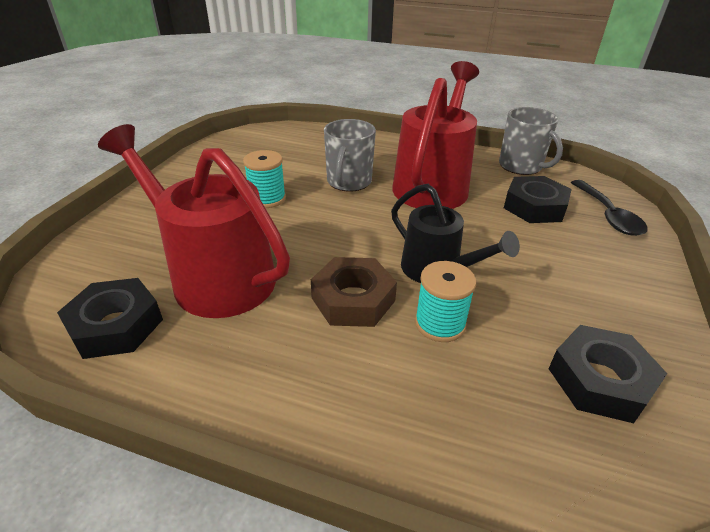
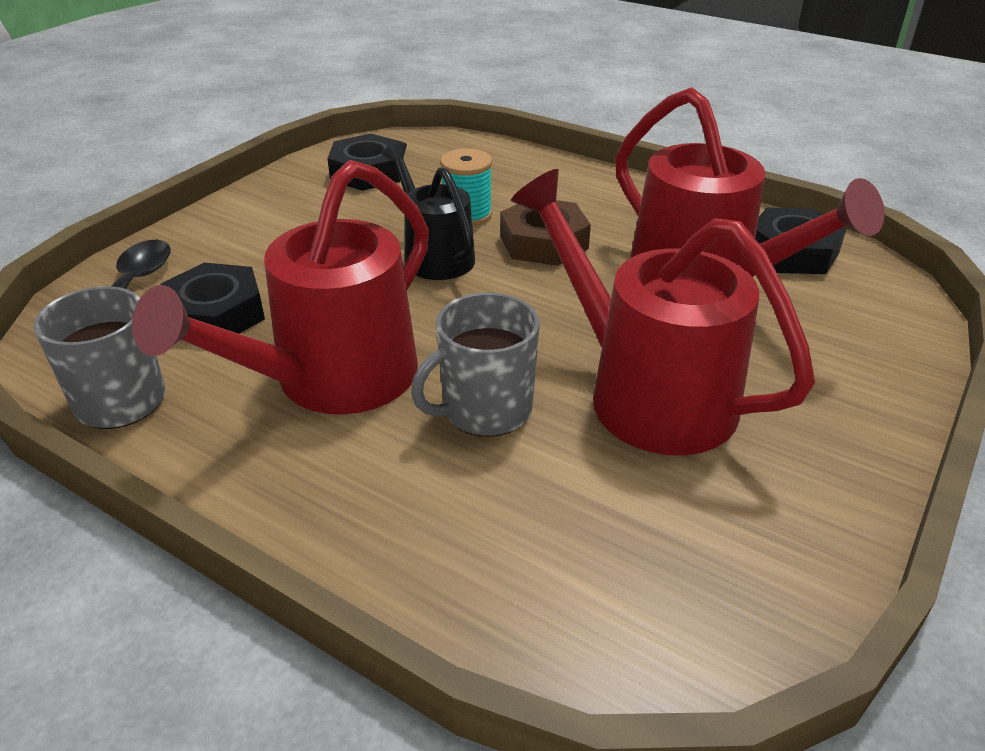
camera: 165 degrees left, 0 degrees up
turquoise spool [243,150,286,208] -> red watering can [511,169,815,455]
grey mug [324,119,376,192] -> grey mug turned 150 degrees counterclockwise [411,293,540,437]

